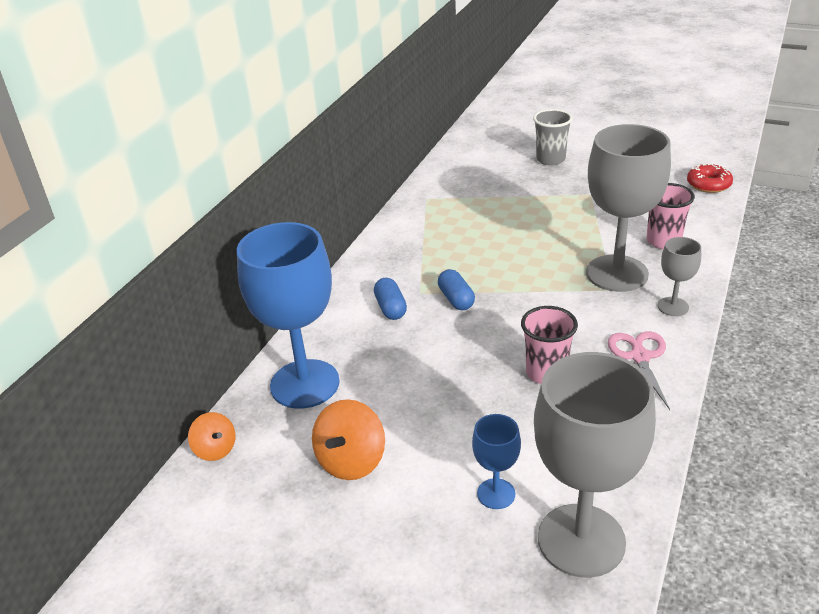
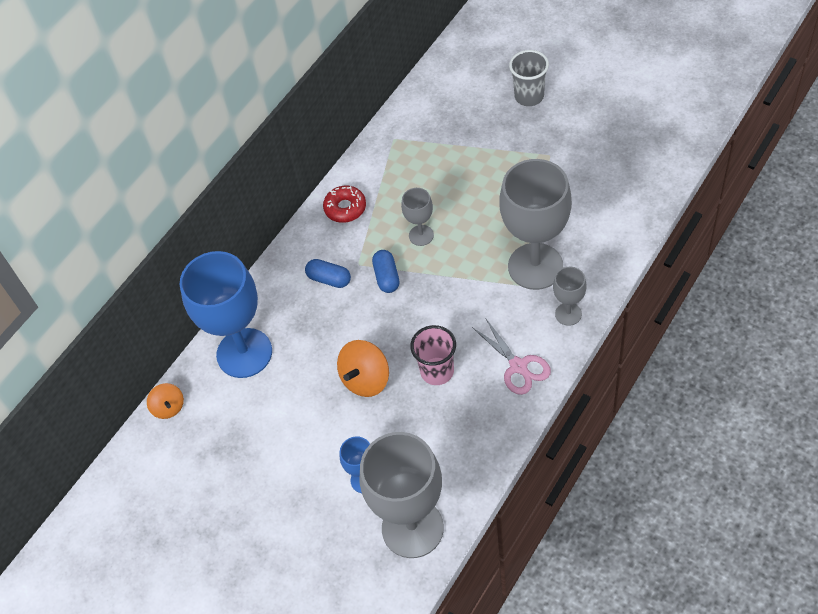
camera: 15 degrees right, 20 degrees up
orange spinning top [312,399,385,480] -> orange spinning top moved to [337,340,389,397]
blue capsule [374,278,407,320] -> blue capsule turned 60 degrees counterclockwise [305,259,351,288]
pink scissors [608,331,670,410] -> pink scissors turned 135 degrees clockwise [472,318,551,395]
pink cup [646,183,695,249] -> none
red donut [687,163,733,193] -> red donut moved to [323,186,366,223]
none -> grey goblet [401,188,434,246]

